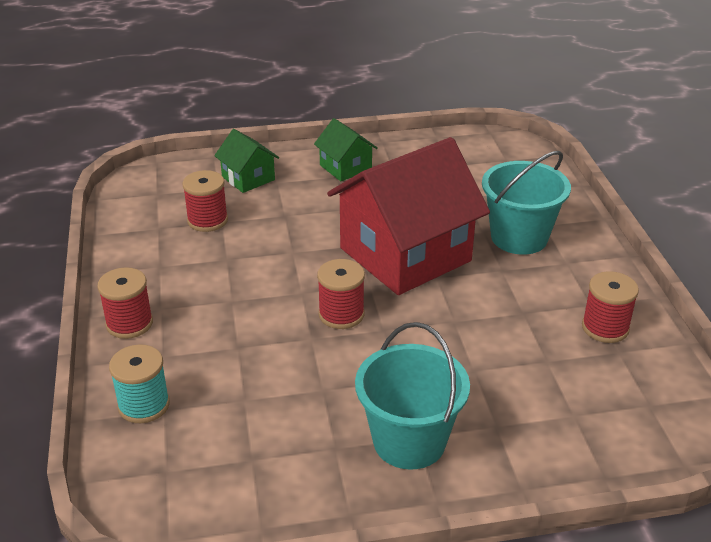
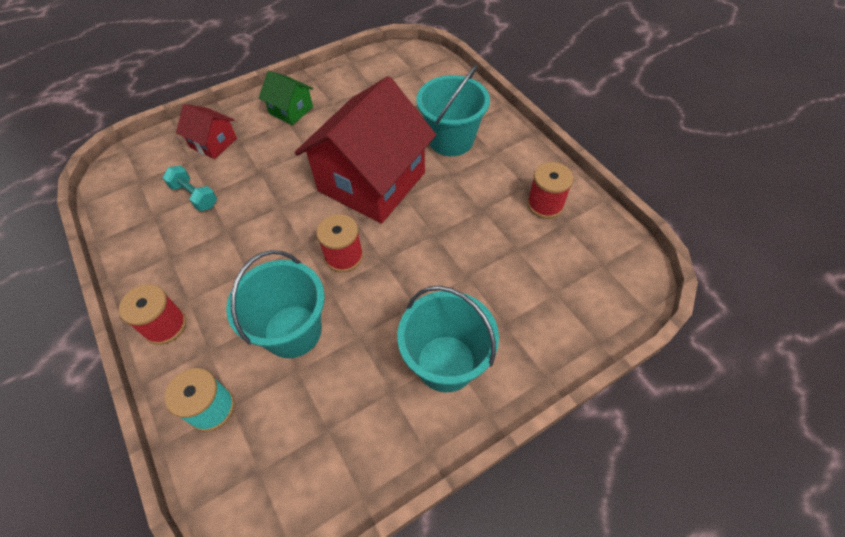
camera: 20 degrees left, 20 degrees up
red spool [182,170,228,232] -> turquoise dumbbell [162,166,217,211]
green house [214,129,279,193] -> red house [176,104,237,159]
none -> turquoise bucket [226,250,325,358]

